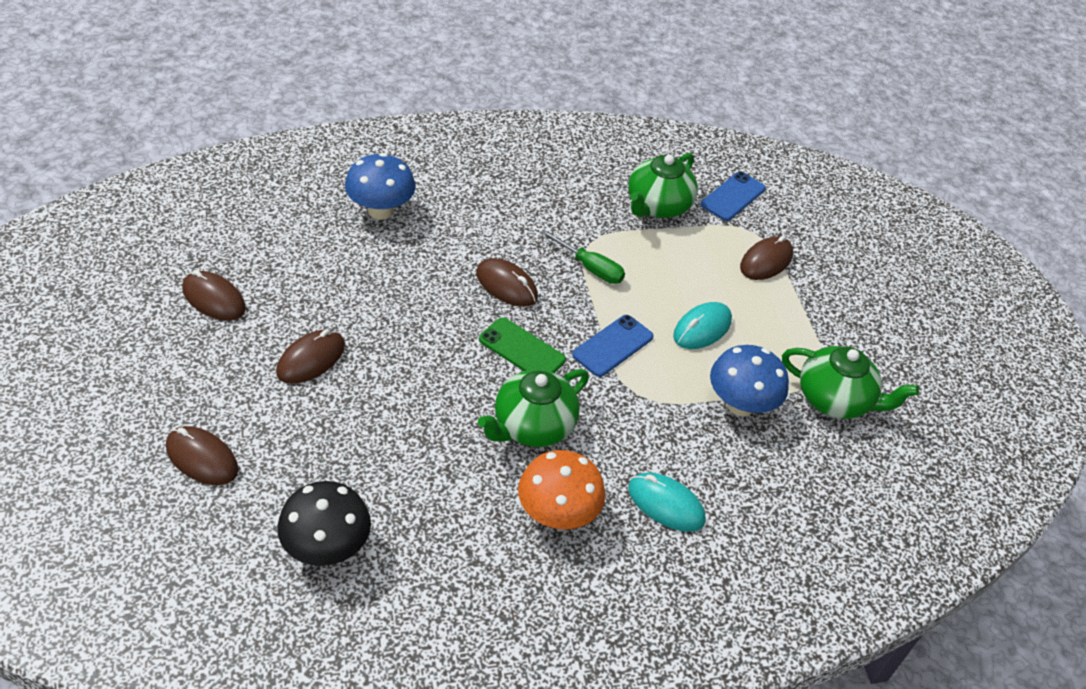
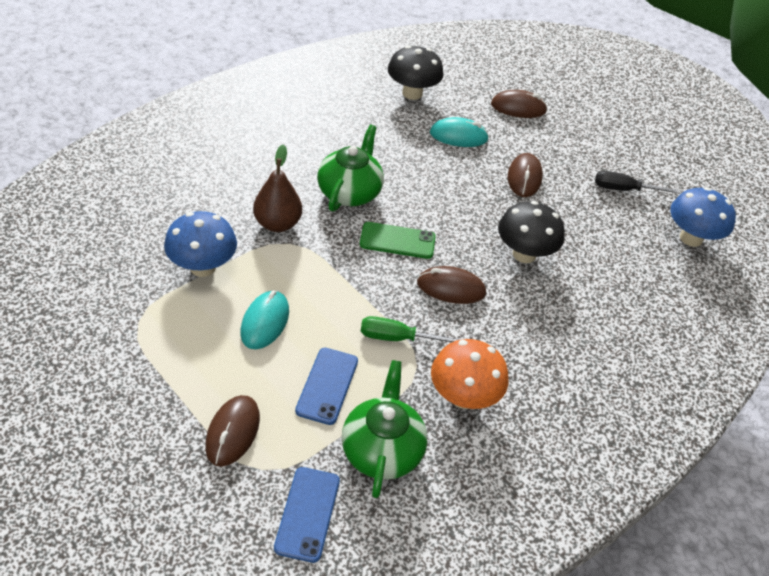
camera: 150 degrees right, 0 degrees up
brown mouse [182,270,246,321] -> black screwdriver [595,171,681,194]
blue mushroom [345,153,416,220] -> blue mushroom moved to [670,187,736,247]
orange mushroom [518,450,605,530] -> orange mushroom moved to [431,339,509,409]
blue phone [572,315,654,377] -> blue phone moved to [295,348,358,425]
turquoise mouse [628,473,706,532] -> turquoise mouse moved to [430,117,489,147]
green teapot [782,346,919,419] -> none
none -> brown pear [253,144,302,232]
none -> black mushroom [498,201,565,263]

